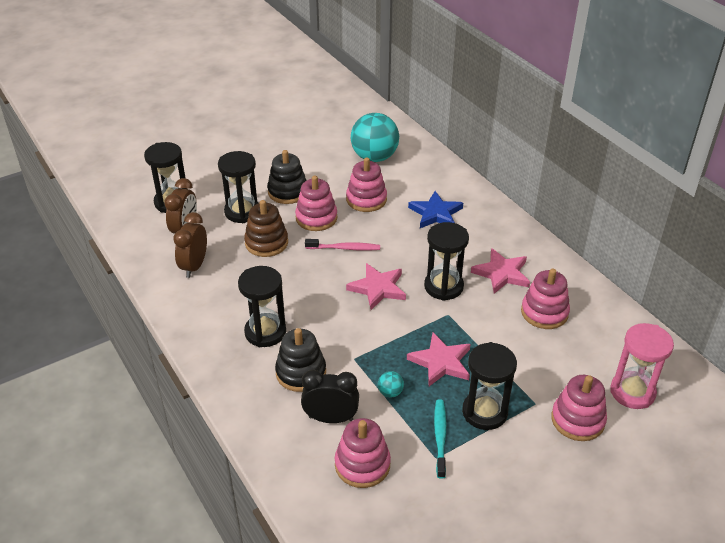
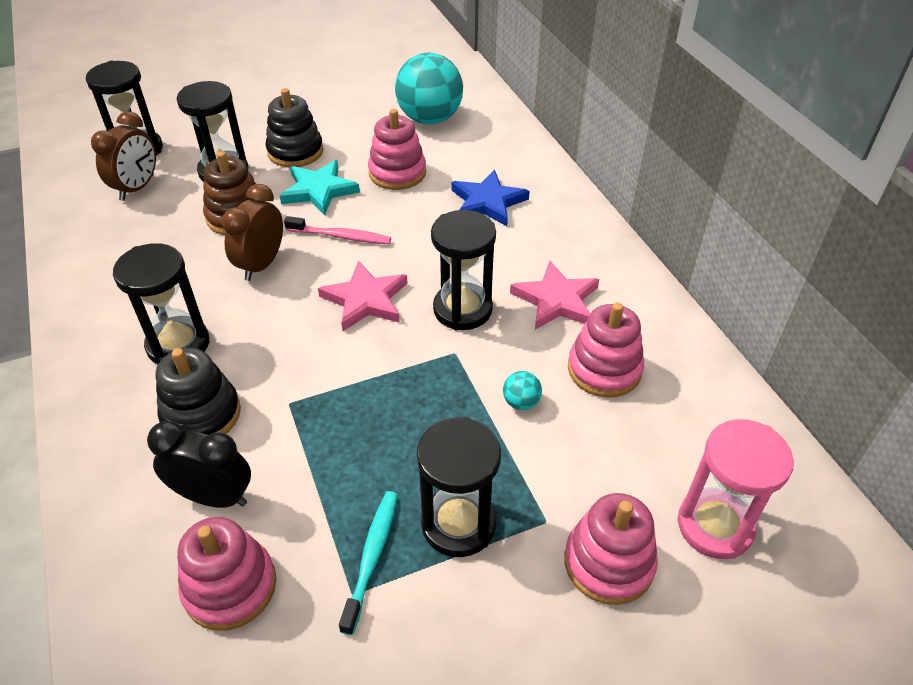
camera: 10 degrees right, 5 degrees up
brown clock [173,212,207,278] -> brown clock moved to [222,184,283,281]
pink stacking toy [295,176,338,231] -> turquoise star [280,160,360,216]
turquoise ball [378,371,404,398] -> turquoise ball moved to [503,371,542,410]
pink star [407,332,471,386] -> none

